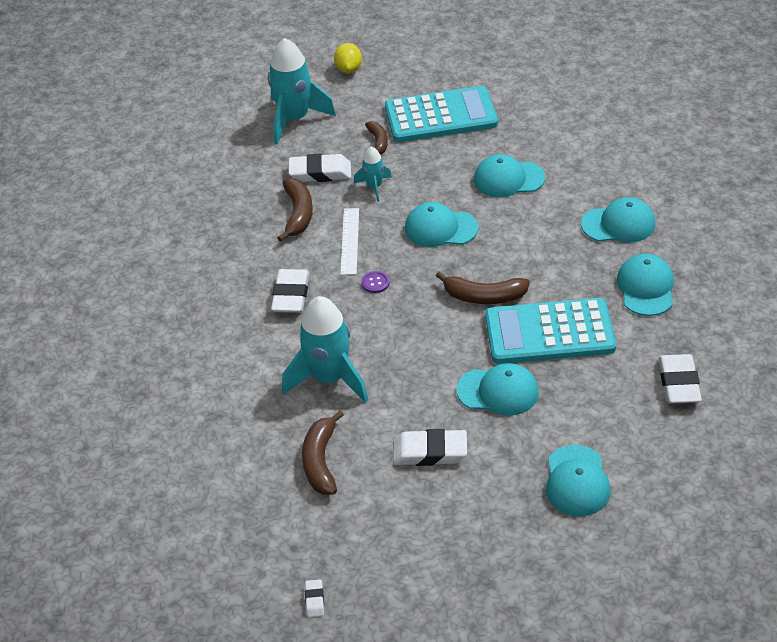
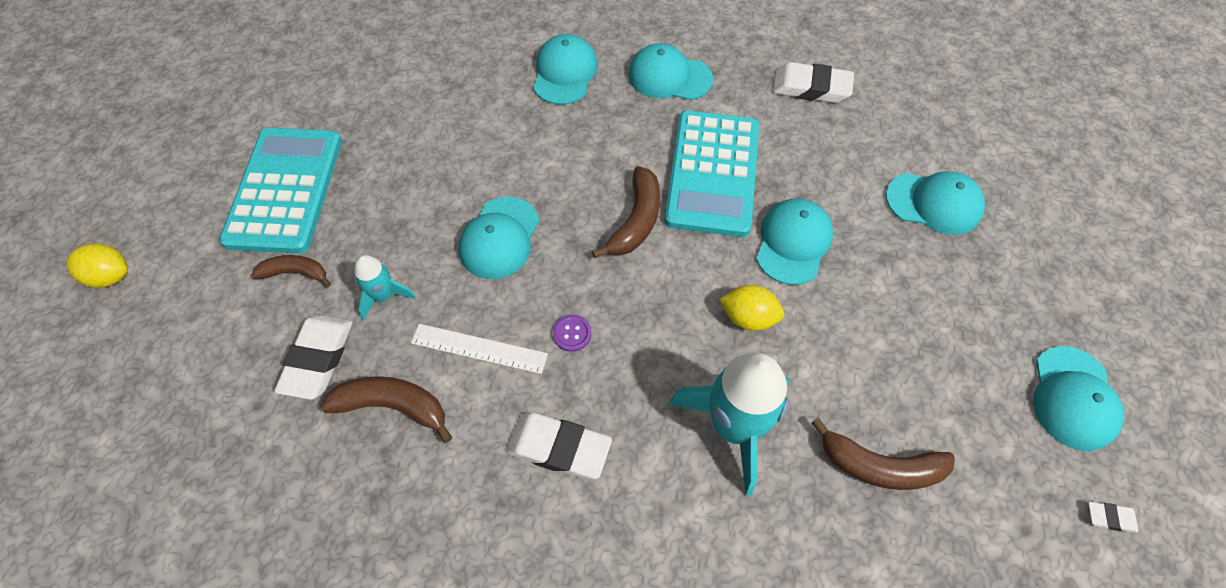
camera: 80 degrees left, 15 degrees up
turquoise rocket [268,38,336,145] -> none
white eraser [393,429,467,466] -> none
turquoise cap [474,154,545,197] -> turquoise cap moved to [1033,346,1124,451]
none -> yellow lemon [719,285,784,331]

